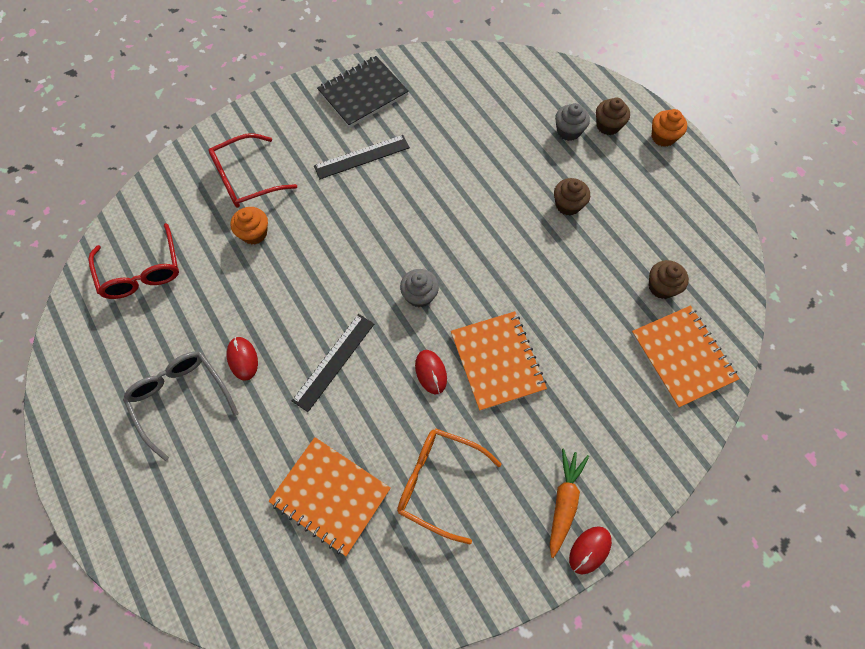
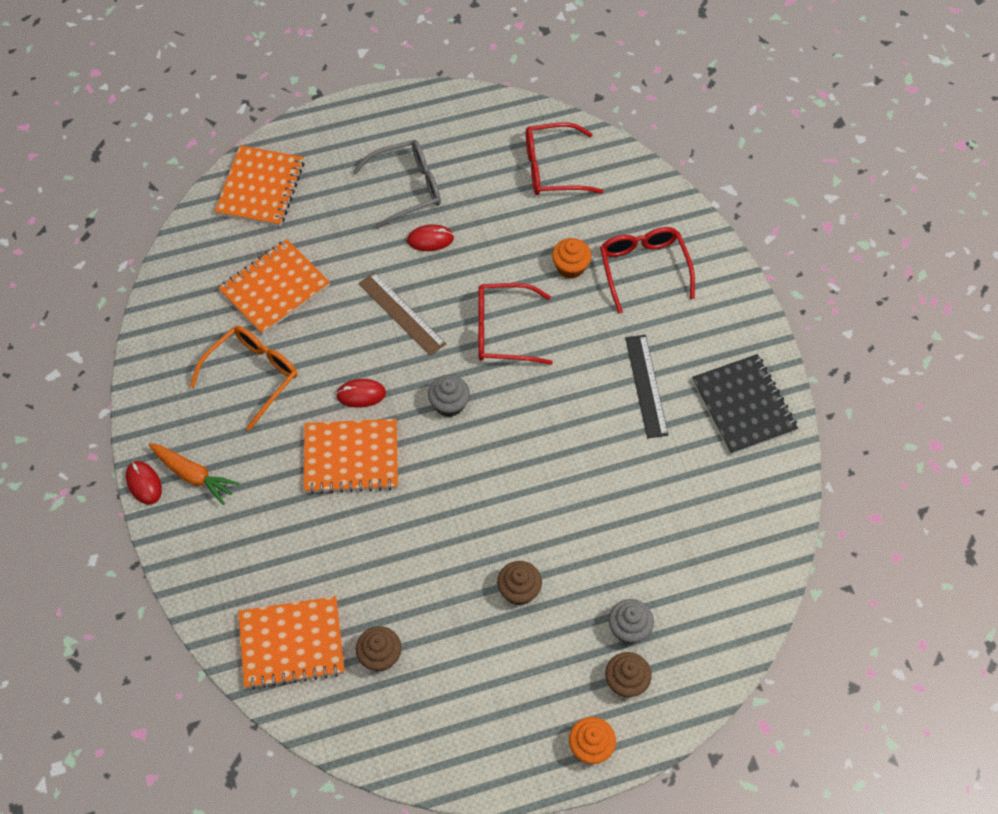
camera: 105 degrees right, 5 degrees down
black ruler [292,314,374,412] -> brown ruler [359,272,446,356]
none -> orange notebook [215,145,305,227]
none -> red glasses [478,283,553,365]

